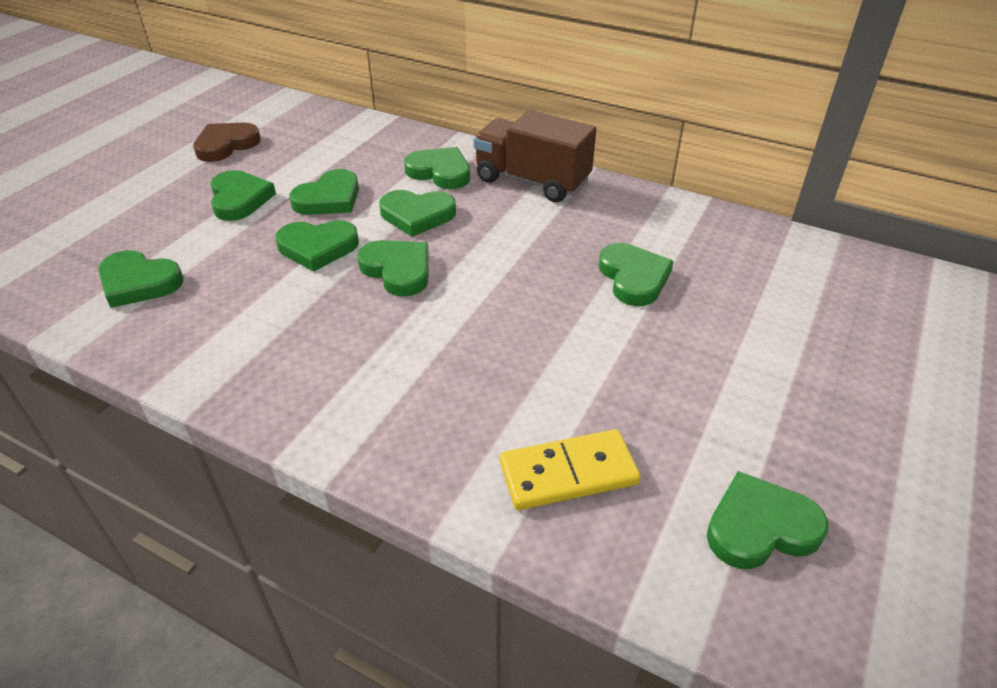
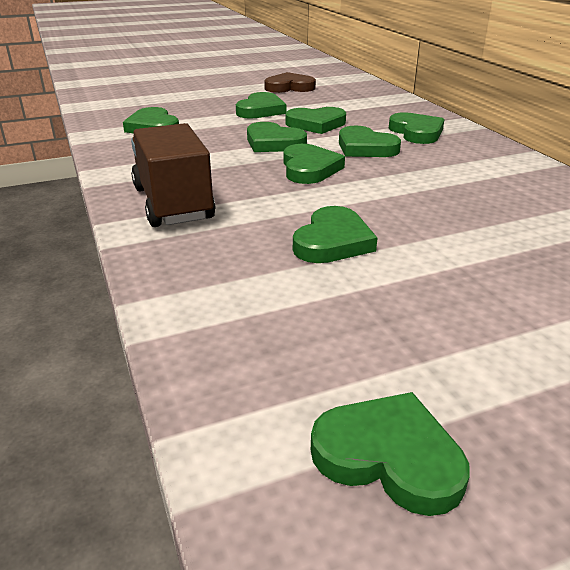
camera: 40 degrees right, 10 degrees down
brown truck [473,110,596,202] -> brown truck moved to [131,123,215,227]
yellow domino [500,429,641,510] -> none
green heart [599,243,674,306] -> green heart moved to [293,206,377,263]

